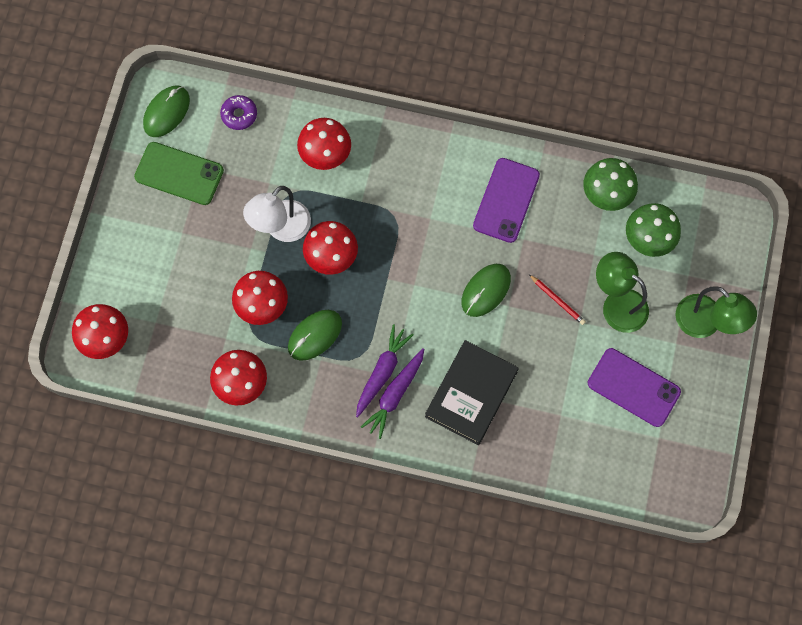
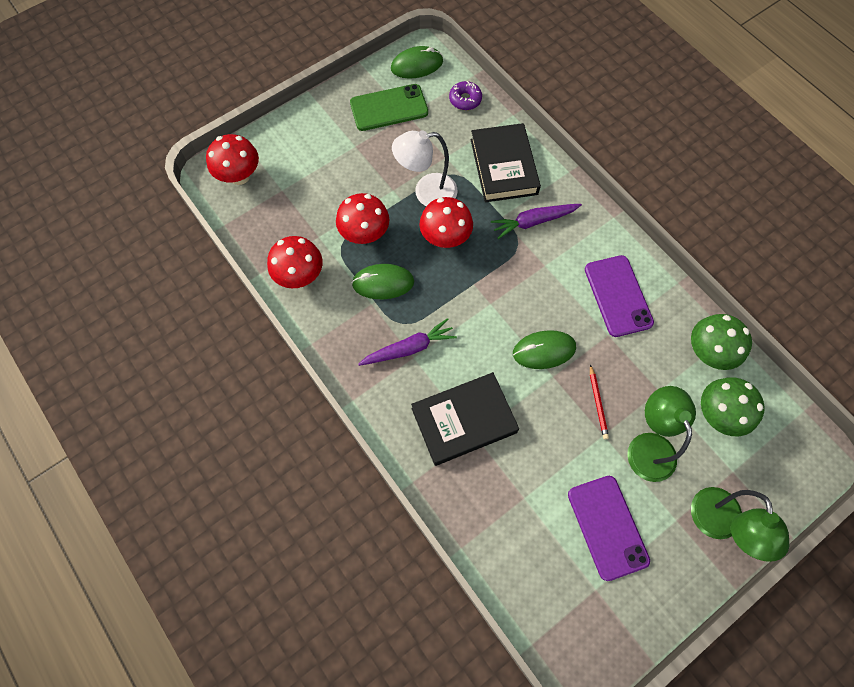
camera: 40 degrees right, 5 degrees down
green phone [134,142,224,205] -> green phone turned 75 degrees counterclockwise [350,84,428,131]
red mushroom [297,118,351,170] -> black book [471,123,541,202]
purple carrot [361,348,424,439] -> purple carrot moved to [491,204,582,239]
purple phone [473,158,540,243] -> purple phone turned 75 degrees counterclockwise [585,255,654,337]

